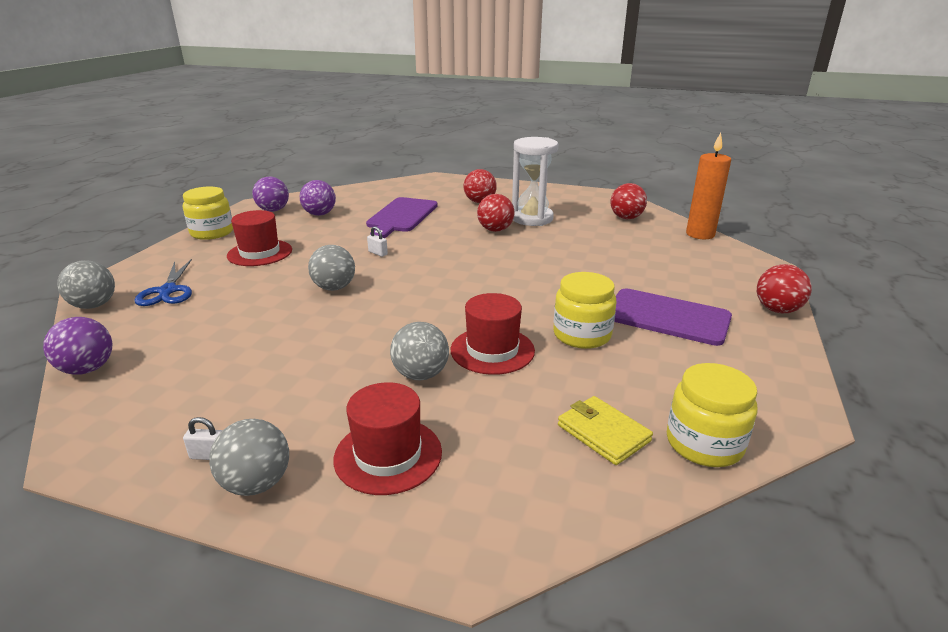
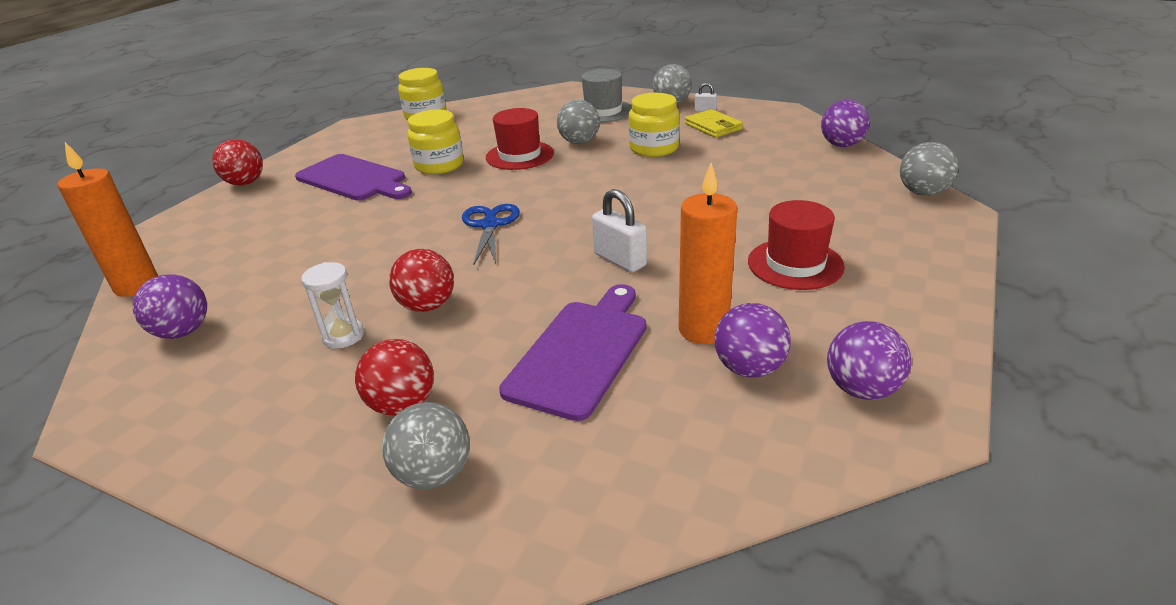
camera: 170 degrees left, 5 degrees up
blue scissors [134,259,192,306] -> blue scissors moved to [462,204,520,266]
yellow jar [183,186,233,240] -> yellow jar moved to [629,93,680,157]
grey ball [308,245,355,291] -> grey ball moved to [382,402,470,489]
red hat [333,382,442,495] -> grey hat [582,69,632,123]
white padlock [367,226,388,257] -> white padlock [592,189,647,272], size x1.88
white hourglass [512,137,558,226] -> white hourglass [301,262,364,348], size x0.53
yellow wallet [558,396,653,465] -> yellow wallet moved to [685,109,743,138]
red ball [611,183,647,219] -> purple ball [133,274,207,339]
none -> orange candle [679,163,737,344]

